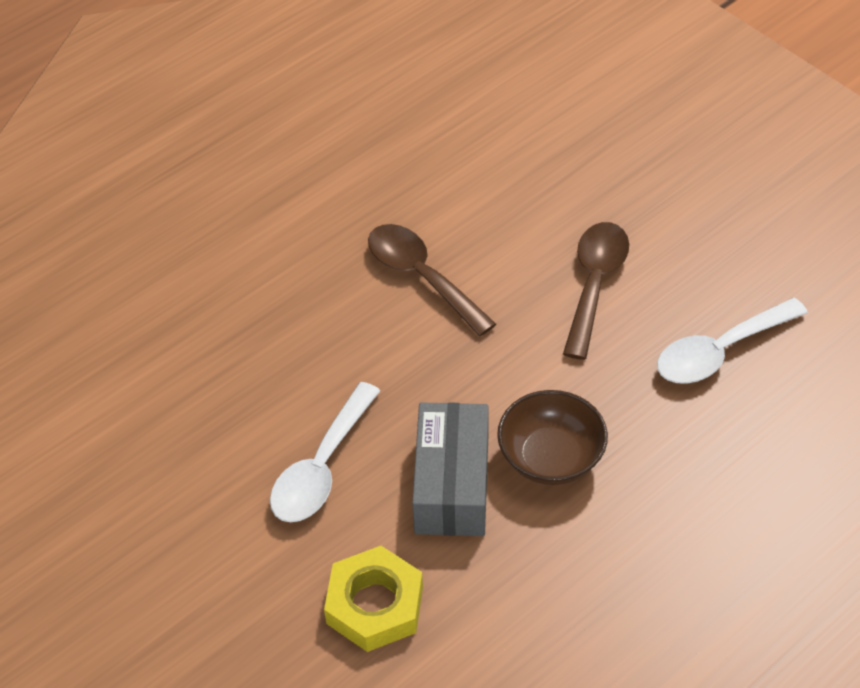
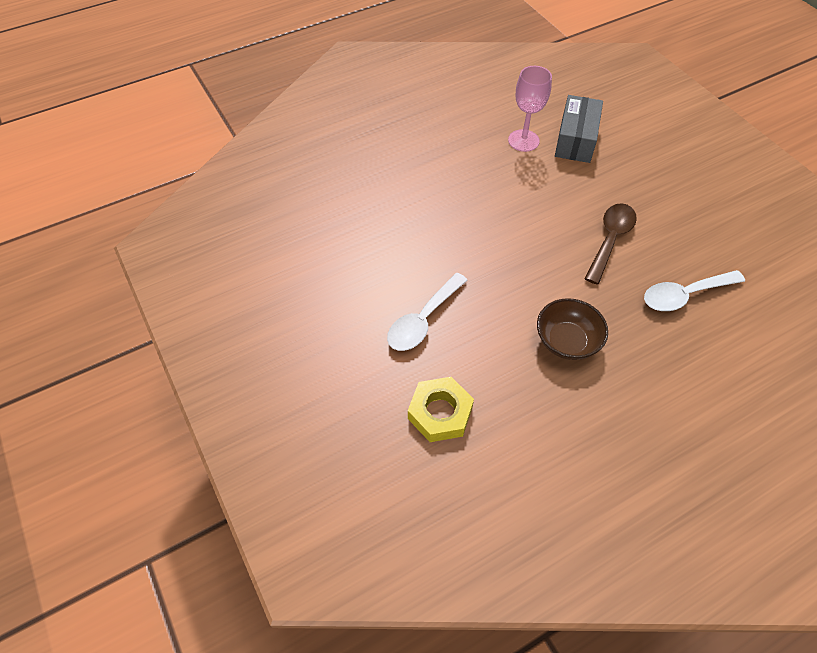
camera: 10 degrees right, 5 degrees up
brown spoon [368,224,496,336] -> none
grey box [412,402,489,536] -> grey box moved to [555,95,603,163]
none -> pink goblet [508,66,552,152]

